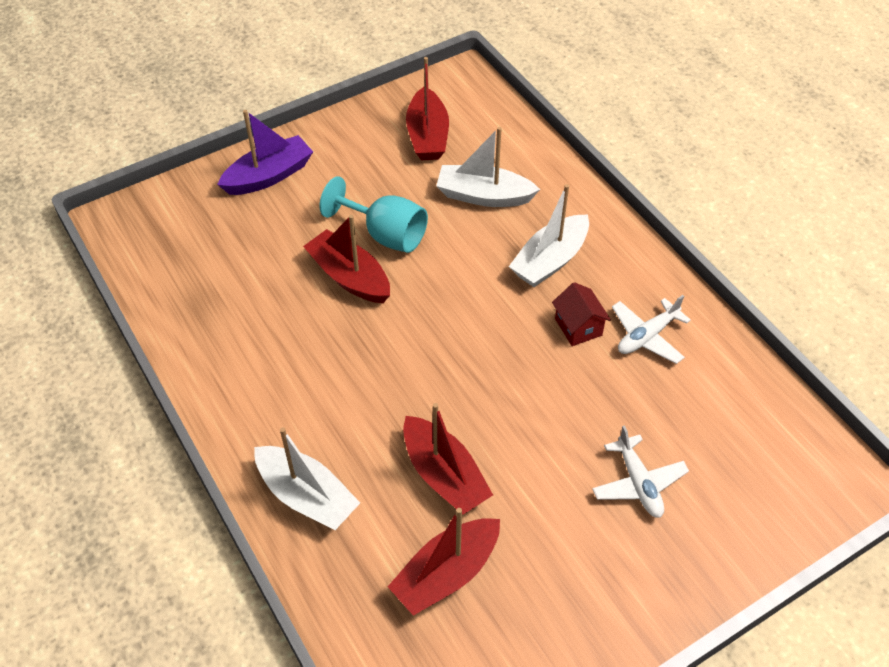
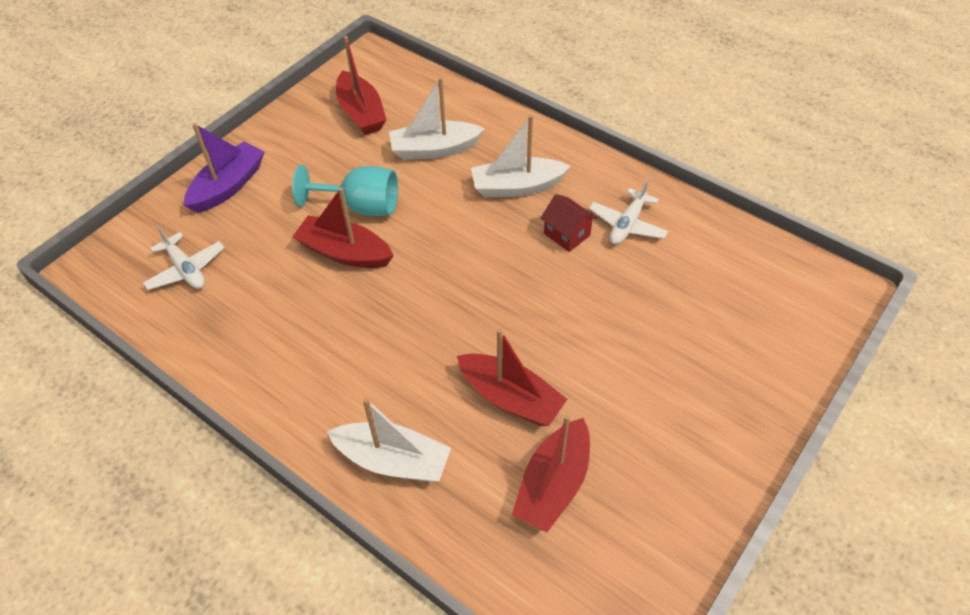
camera: 20 degrees left, 0 degrees up
white boat [509,184,589,287] -> white boat turned 60 degrees clockwise [471,115,570,197]
white plane [592,425,689,518] -> white plane moved to [143,226,225,290]

